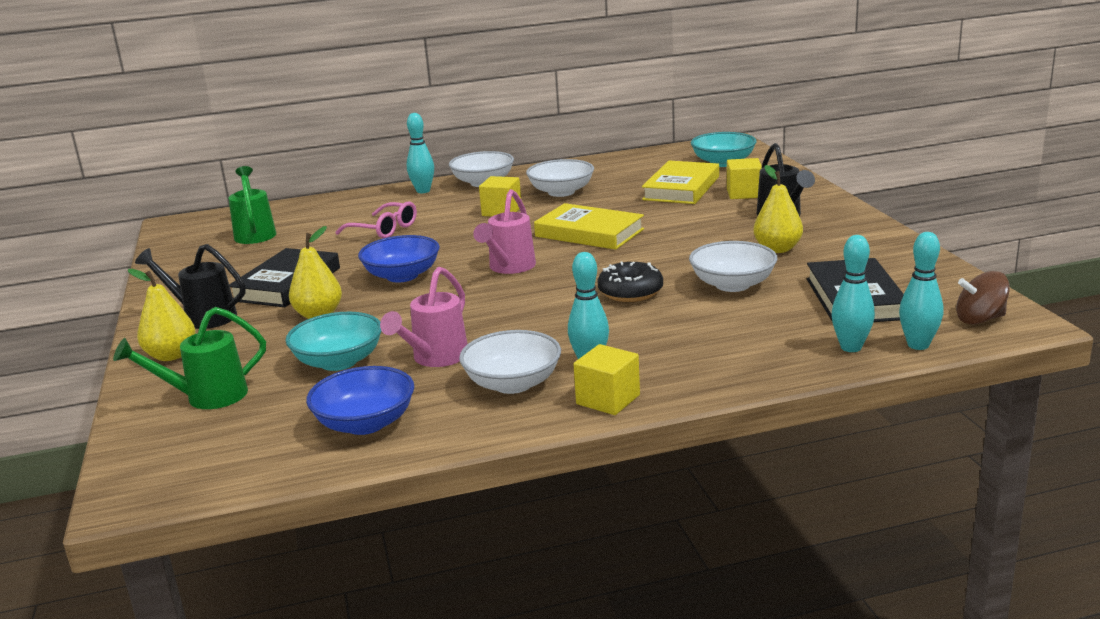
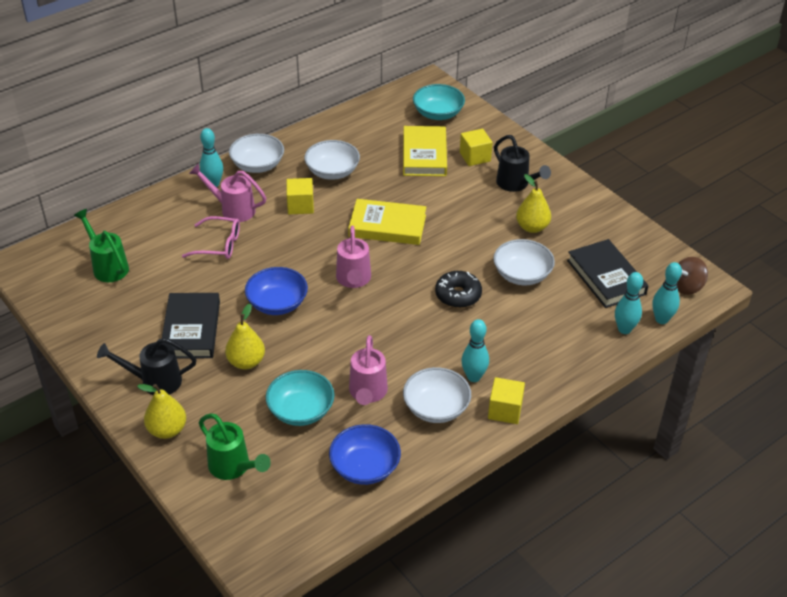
camera: 25 degrees left, 20 degrees up
green watering can [113,307,266,409] -> green watering can turned 90 degrees counterclockwise [199,413,271,480]
none -> pink watering can [189,164,266,222]

